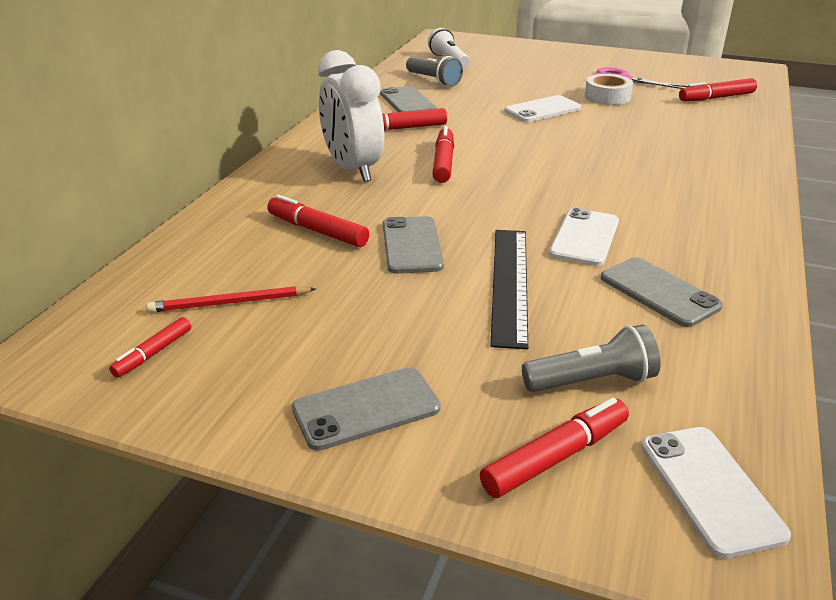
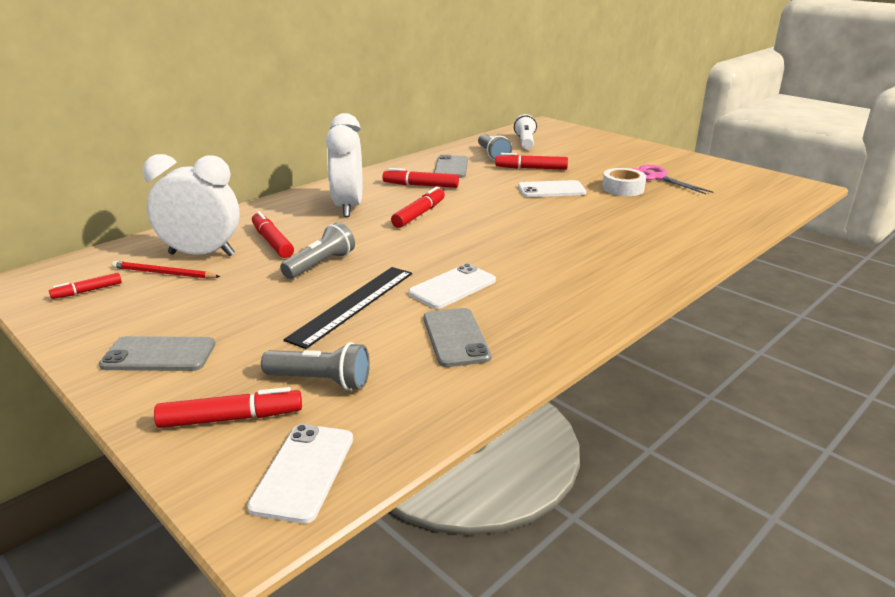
camera: 25 degrees right, 5 degrees down
grey phone [383,216,444,274] -> grey flashlight [280,222,355,279]
red marker [679,78,757,101] -> red marker moved to [495,153,568,170]
none -> white clock [142,154,240,256]

